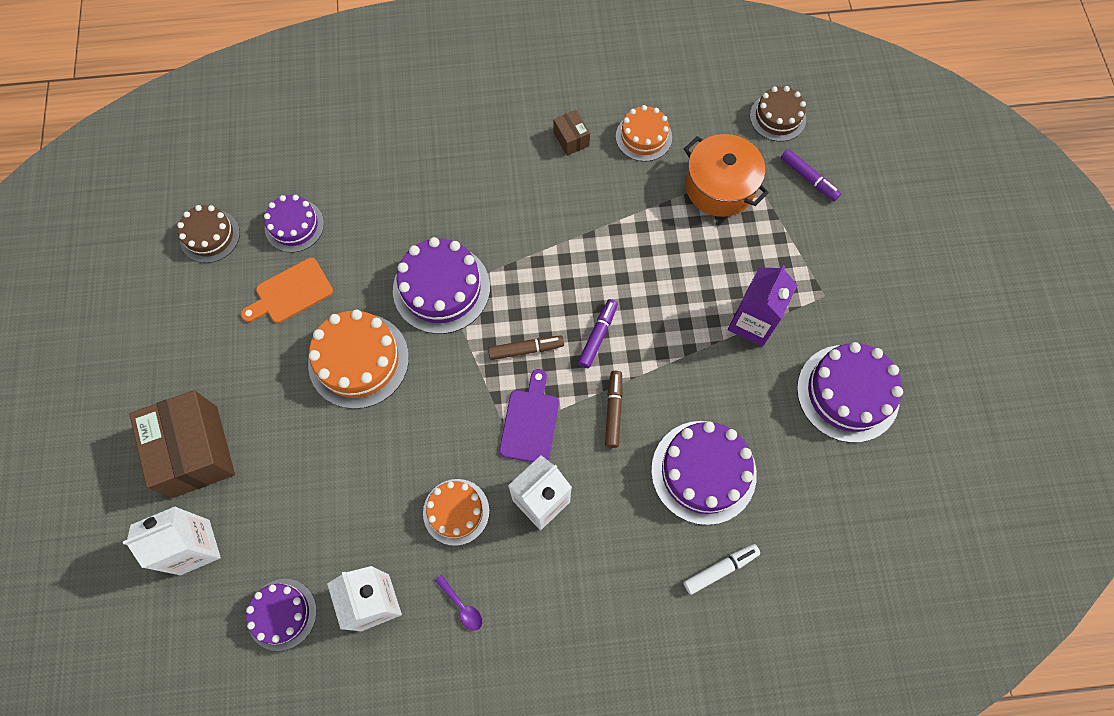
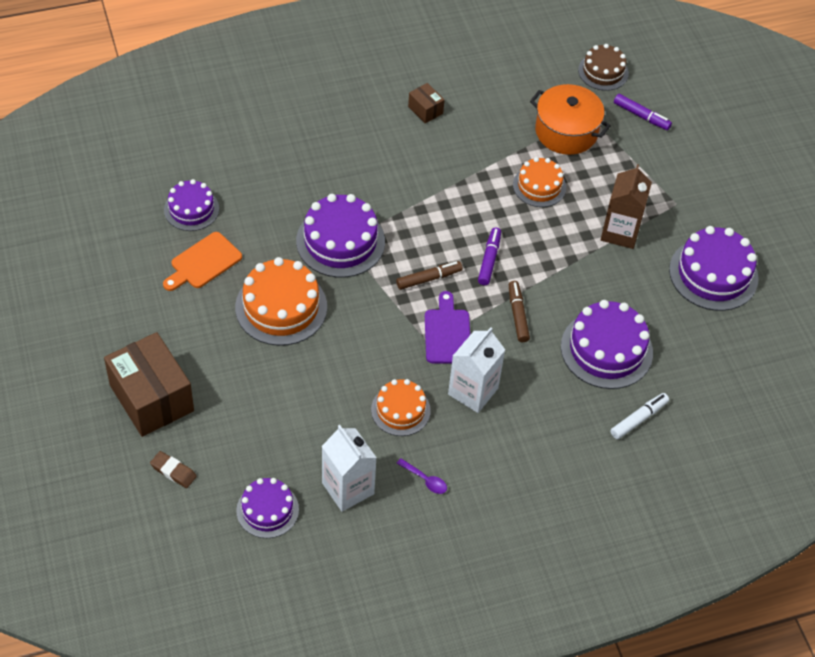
camera: 15 degrees left, 15 degrees down
white carton [123,506,221,575] -> brown eraser [150,451,197,488]
brown cake [177,205,240,263] -> none
orange cake [616,105,672,162] -> orange cake moved to [513,157,566,207]
purple carton [728,265,797,346] -> brown carton [601,164,652,249]

